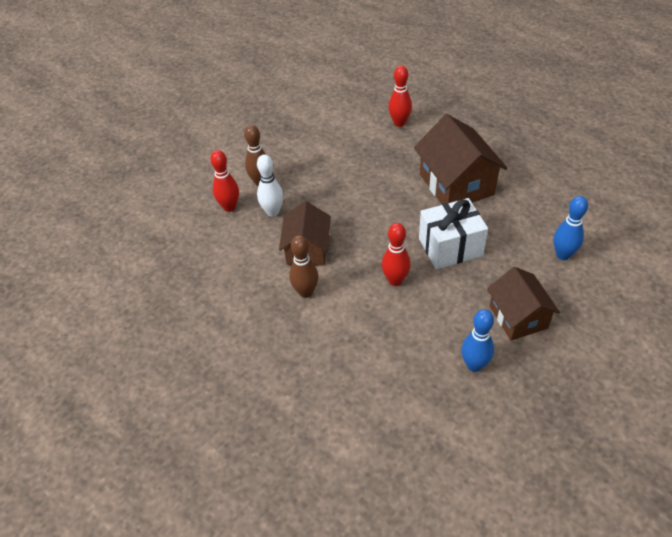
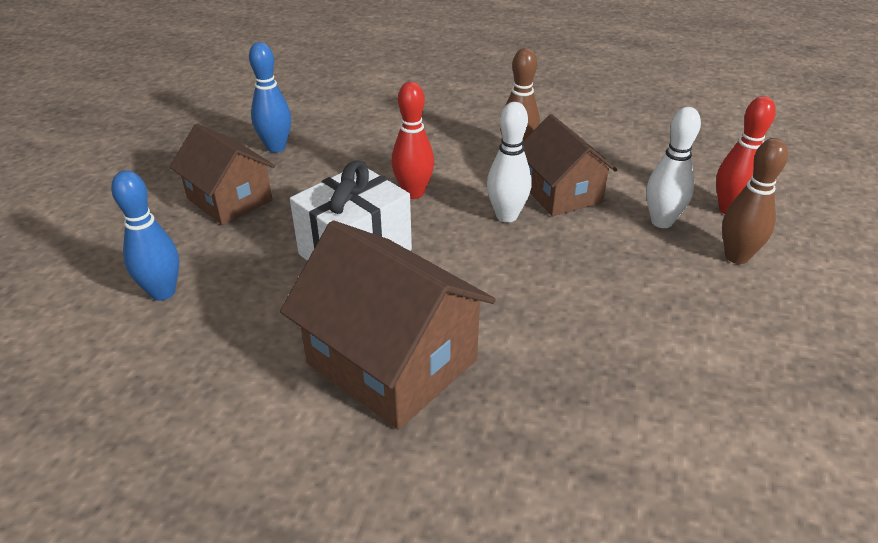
camera: 150 degrees right, 10 degrees down
red bowling pin [388,65,412,127] -> none
none -> white bowling pin [487,102,532,222]

